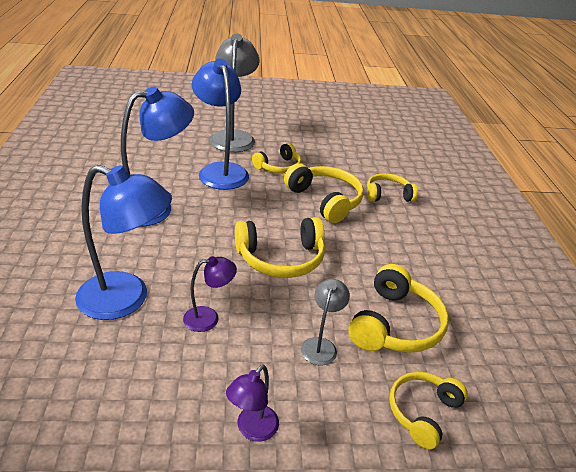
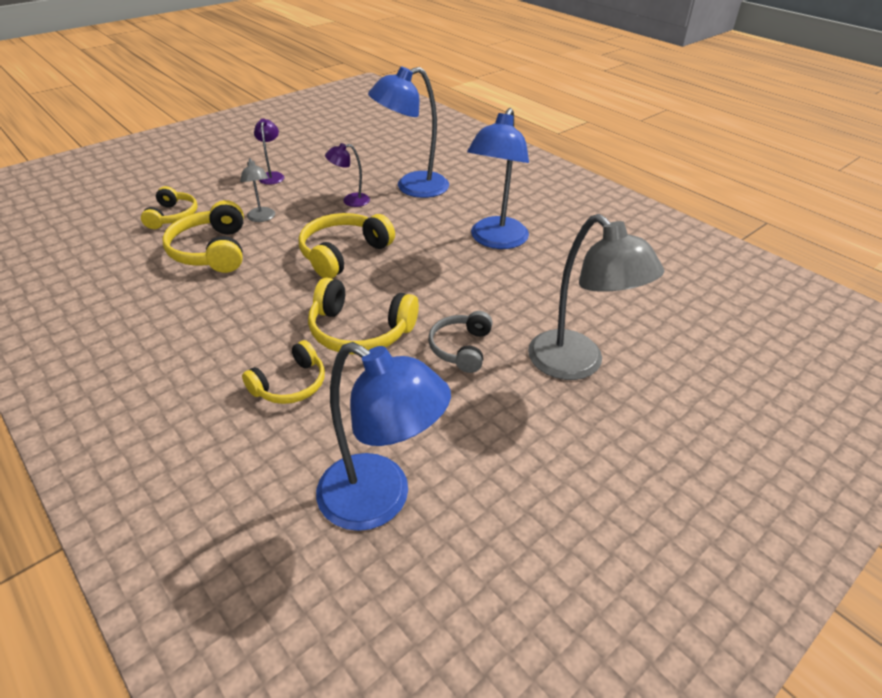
camera: 145 degrees right, 5 degrees up
purple lamp [183,256,237,332] -> purple lamp turned 45 degrees clockwise [325,143,370,207]
blue lamp [192,59,249,190] -> blue lamp moved to [316,342,451,531]
yellow headphones [252,143,301,173] -> grey headphones [428,311,493,373]

